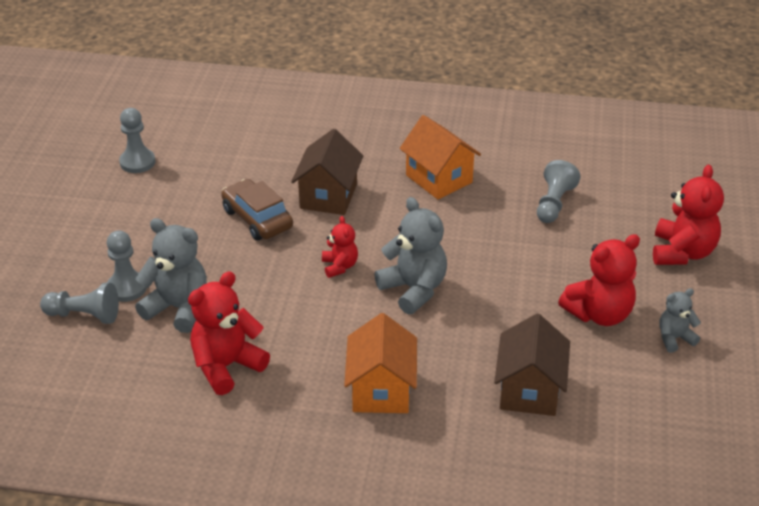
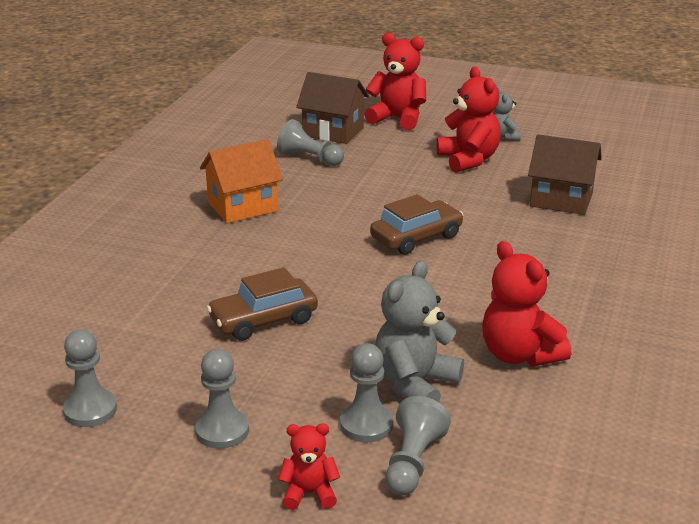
camera: 80 degrees left, 10 degrees down
brown house [291,129,363,215] -> brown house moved to [296,72,369,144]
red teddy bear [322,216,358,278] -> red teddy bear moved to [278,423,340,510]
orange house [344,313,417,413] -> none
grey teddy bear [374,197,447,314] -> brown car [370,194,463,255]
none -> grey pawn [195,349,249,449]

